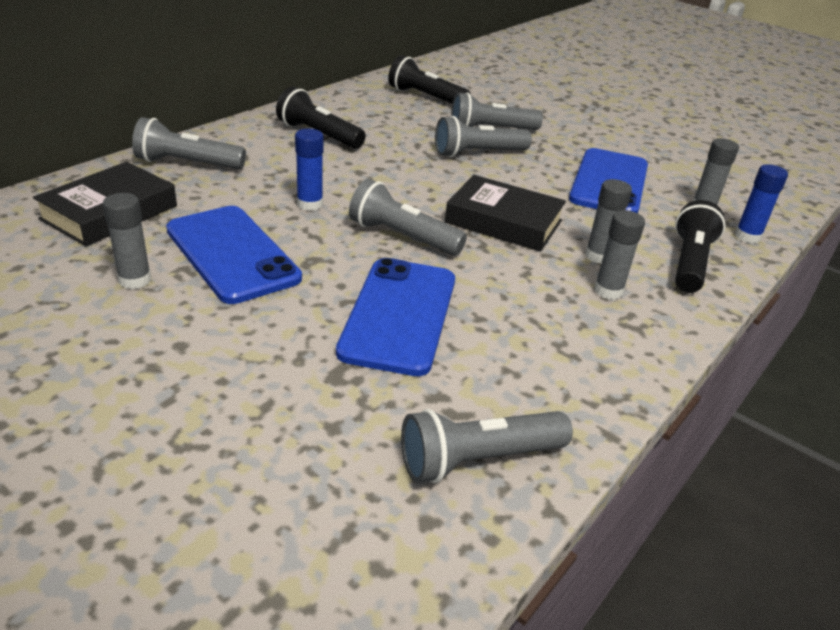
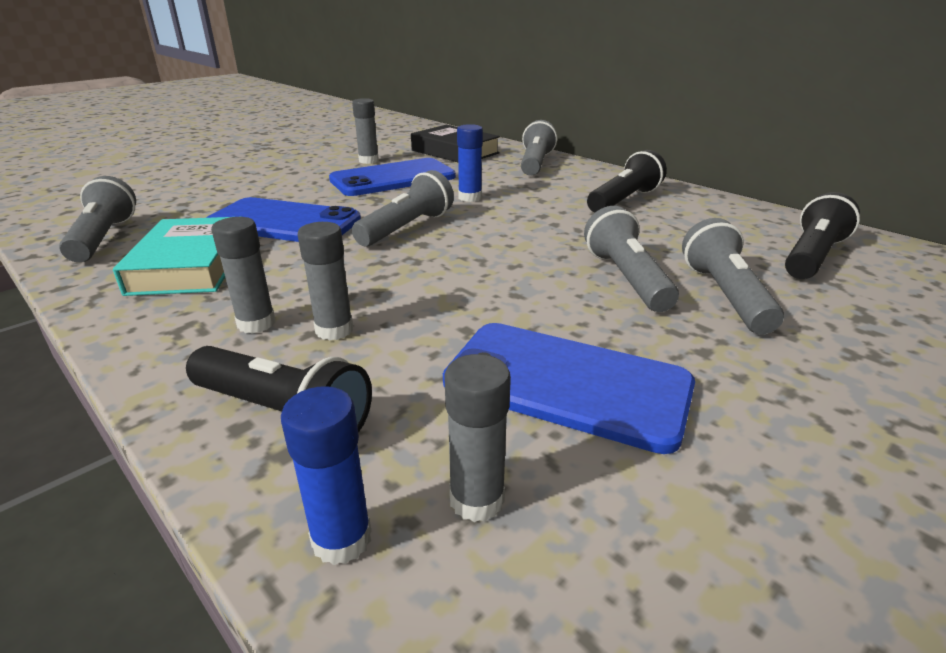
camera: 100 degrees right, 5 degrees down
black book [445,175,566,252] -> none
none -> turquoise book [113,217,230,296]

